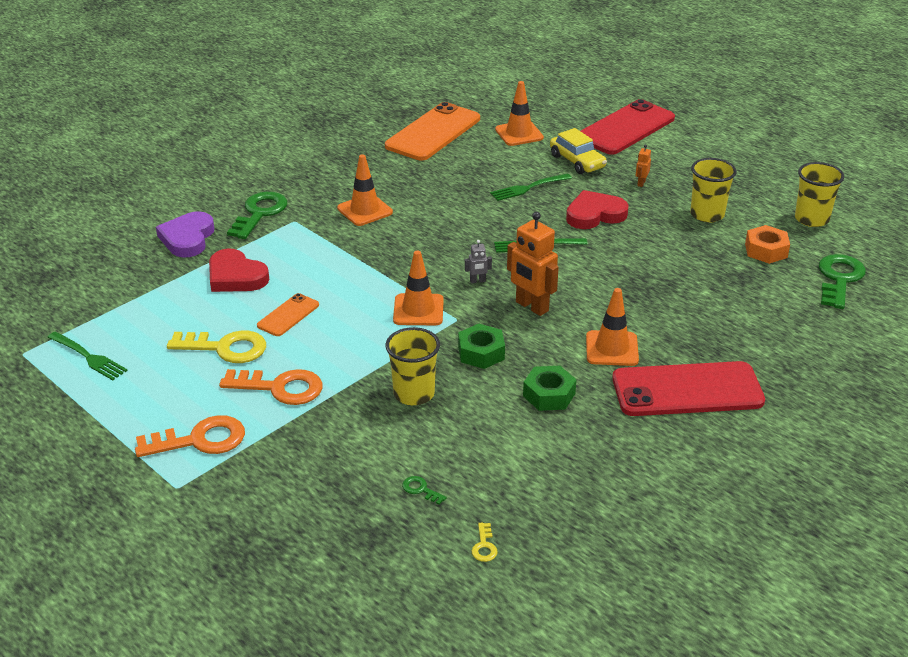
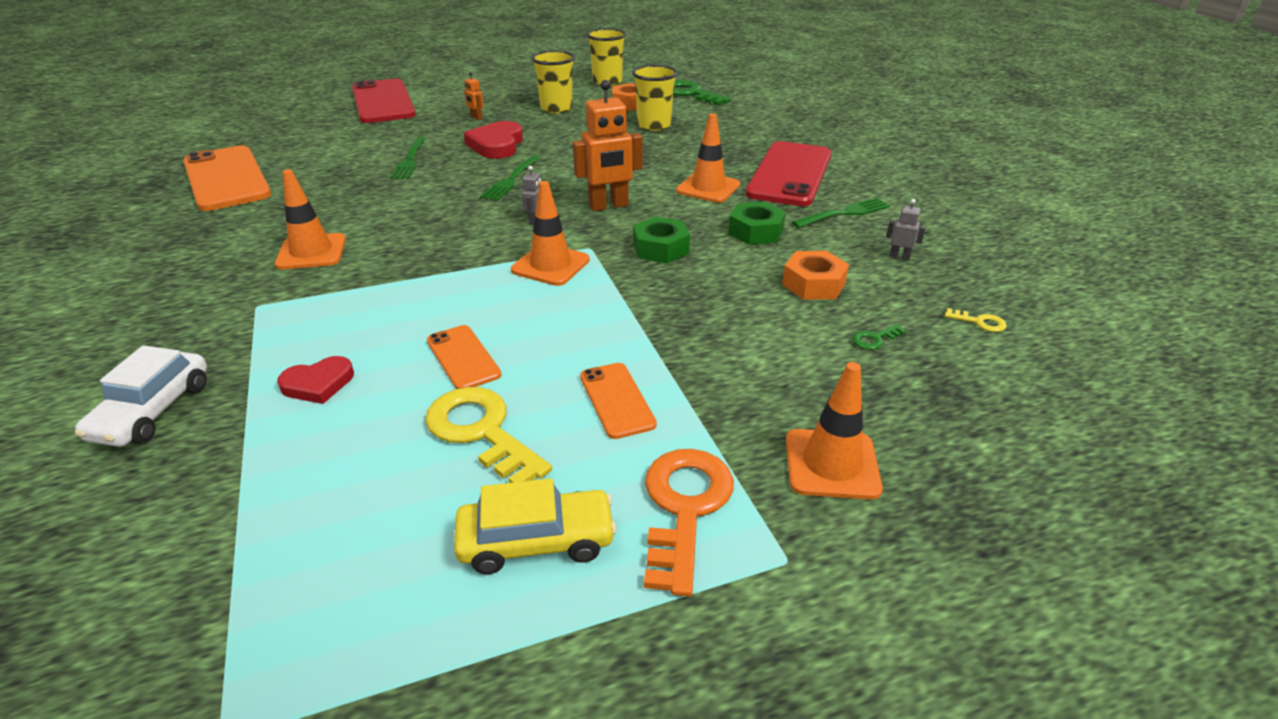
camera: 65 degrees left, 0 degrees up
green fork [47,331,128,380] -> green fork moved to [792,198,890,228]
purple heart [156,211,214,257] -> white car [75,345,207,447]
yellow key [167,330,266,363] -> yellow key turned 75 degrees counterclockwise [425,387,552,483]
red heart [209,249,269,292] -> red heart [277,356,354,404], size x0.62
orange key [219,369,323,405] -> orange phone [580,363,657,439]
green key [227,192,287,239] -> none
yellow cup [386,327,440,405] -> yellow cup moved to [632,65,678,131]
orange traffic cone [495,81,544,146] -> orange traffic cone moved to [786,362,883,499]
yellow car [550,128,607,174] -> yellow car moved to [454,478,617,574]
none -> orange nut [782,251,849,300]
none -> grey robot [886,199,926,261]

